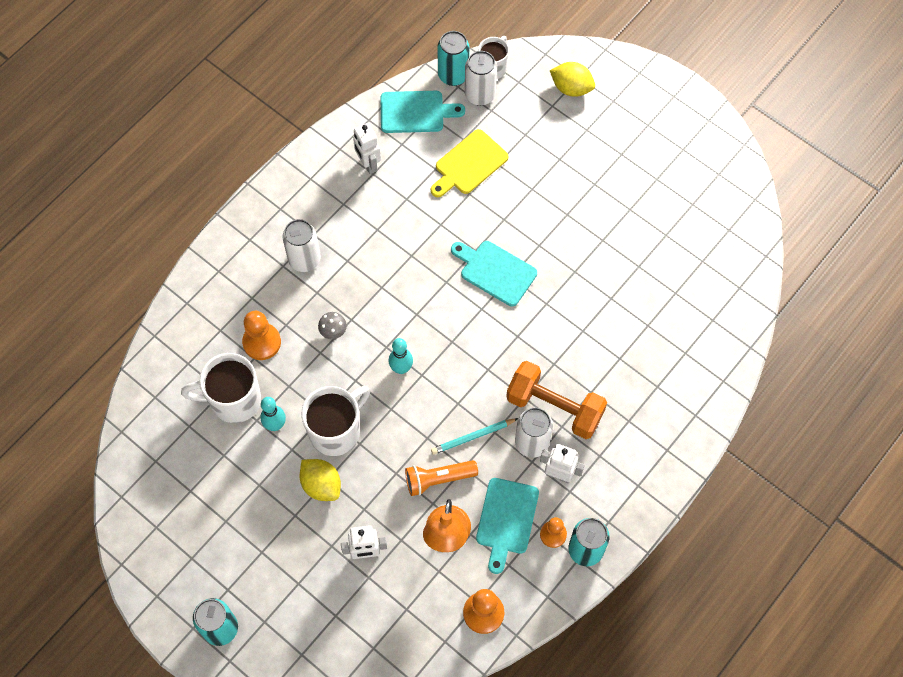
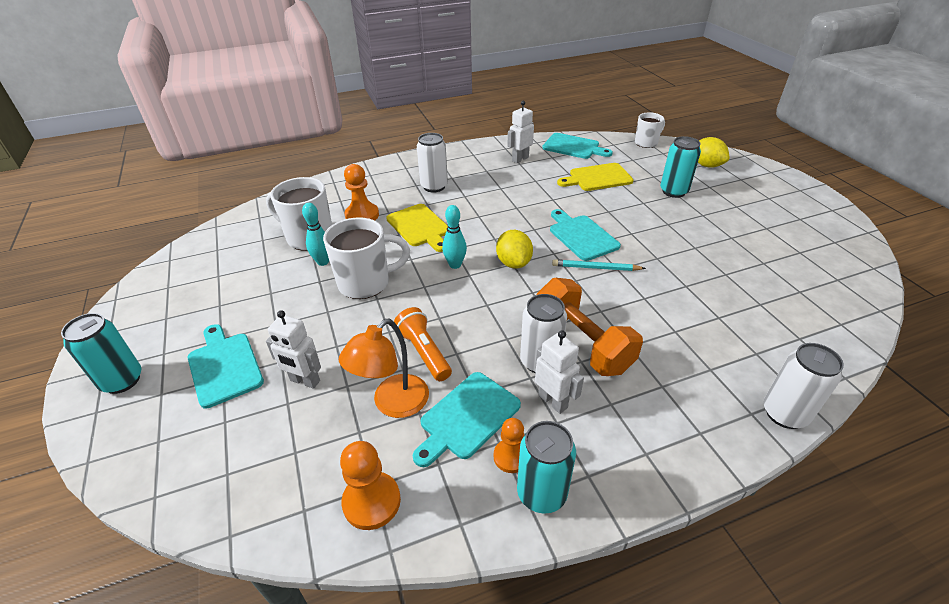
camera: 30 degrees right, 25 degrees down
yellow lemon [299,459,341,501] -> yellow lemon moved to [496,230,533,269]
grey mushroom [318,312,347,339] -> yellow cutting board [386,204,448,252]
white robot [353,123,381,174] -> white robot turned 45 degrees clockwise [507,101,534,163]
orange flashlight [405,460,478,496] -> orange flashlight turned 45 degrees clockwise [394,307,452,381]
turquoise pencil [431,418,518,455] -> turquoise pencil moved to [552,259,646,271]
turquoise can [437,31,470,86] -> turquoise can moved to [660,136,701,198]
white can [465,51,497,106] -> white can moved to [764,343,844,429]
none -> turquoise cutting board [188,324,264,409]

